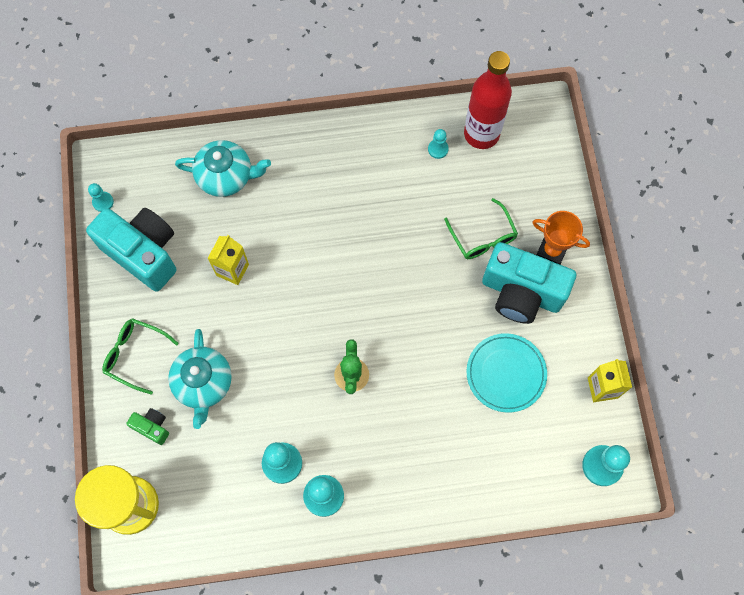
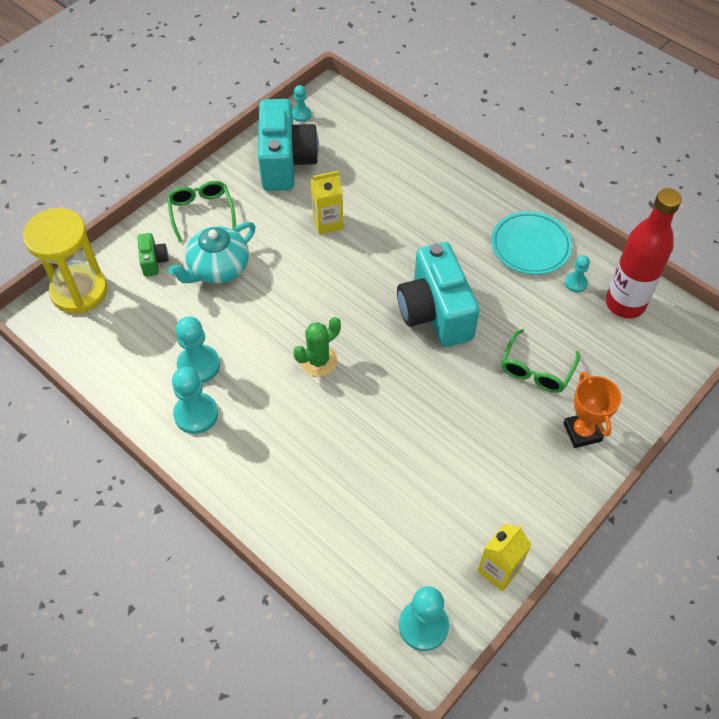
camera: 50 degrees right, 15 degrees down
turquoise teapot [175,140,271,197] -> none
turquoise plate [467,333,547,413] -> turquoise plate moved to [491,211,572,275]
turquoise camera [482,242,576,324] -> turquoise camera moved to [397,242,479,347]

